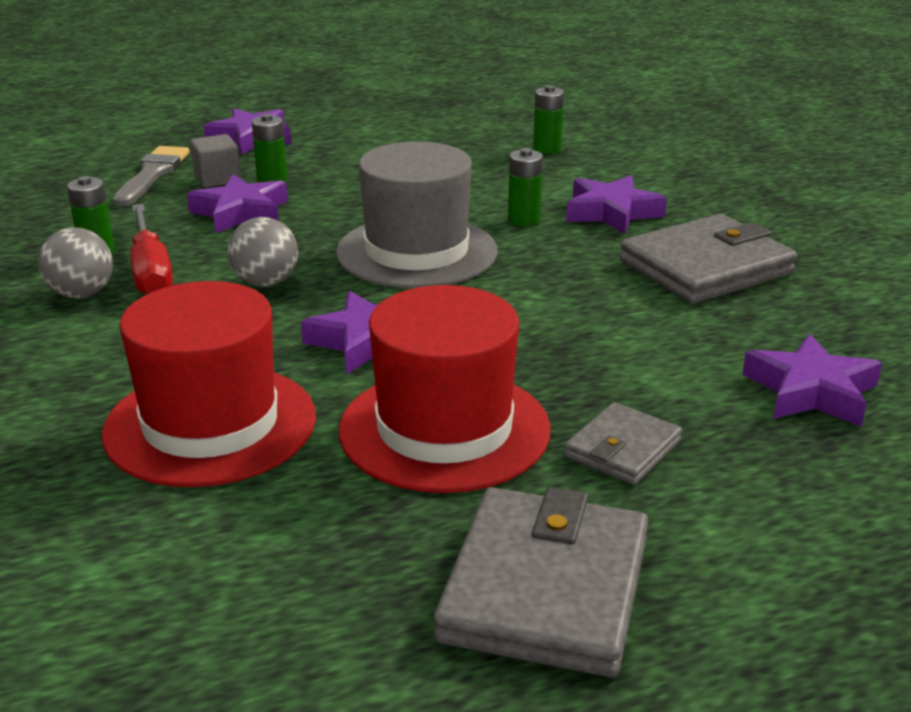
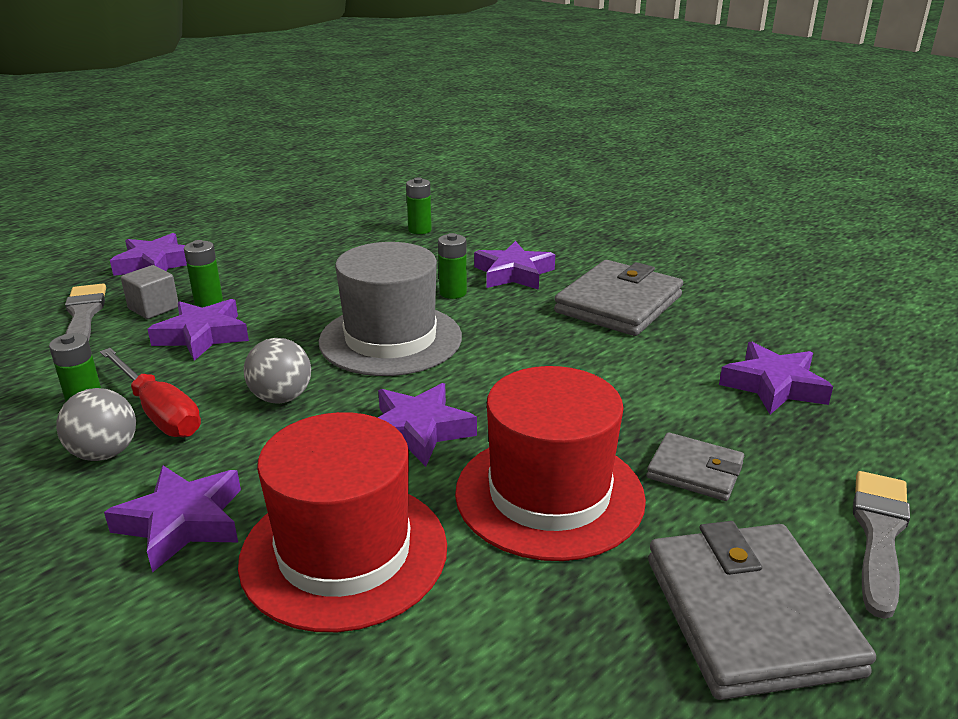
camera: 25 degrees left, 0 degrees up
grey wallet [564,402,682,485] -> grey wallet turned 75 degrees counterclockwise [646,432,744,501]
none -> purple star [104,465,241,573]
none -> grey brush [853,471,910,619]

